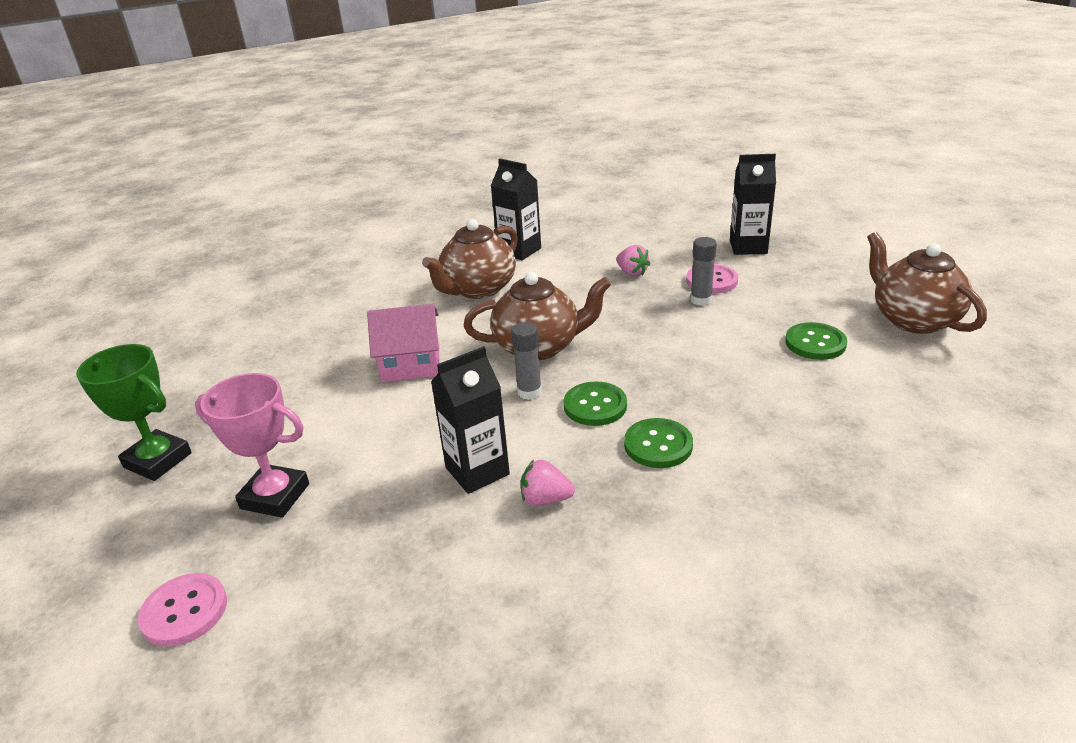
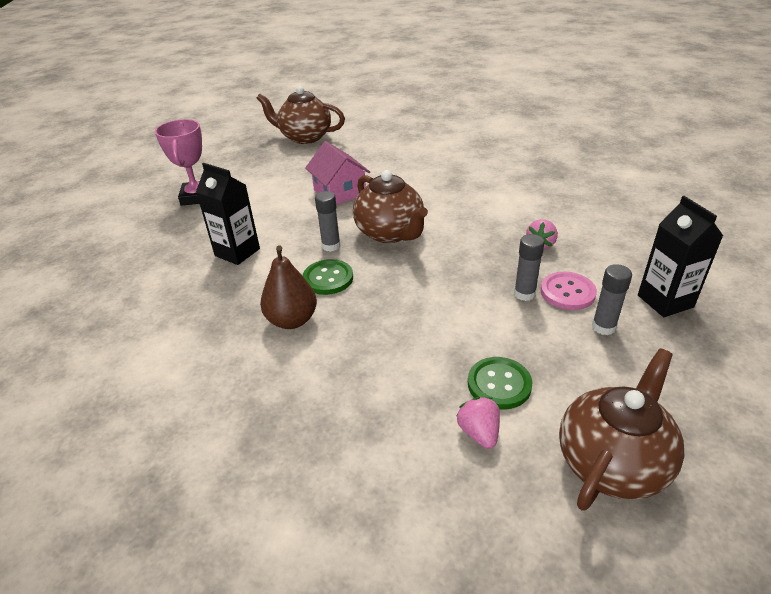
camera: 65 degrees right, 5 degrees up
green trophy [76,344,192,481] -> none
pink button [138,573,227,647] -> none
brown teapot [422,219,518,299] -> brown teapot moved to [256,86,345,144]
black carton [491,159,541,260] -> none
pink strawberry [521,460,575,506] -> pink strawberry moved to [457,397,500,449]
green button [624,418,693,468] -> brown pear [260,246,317,329]
none -> grey glue stick [592,264,632,335]

